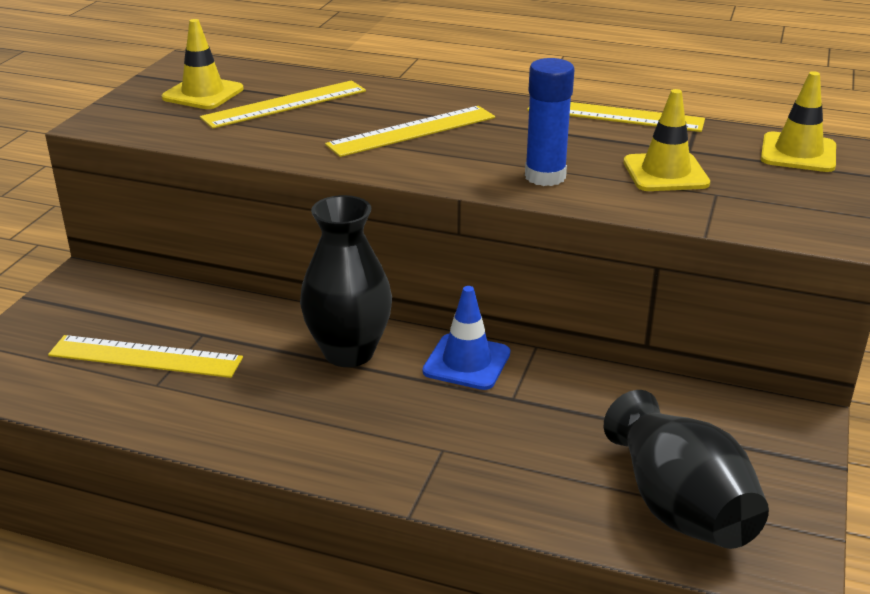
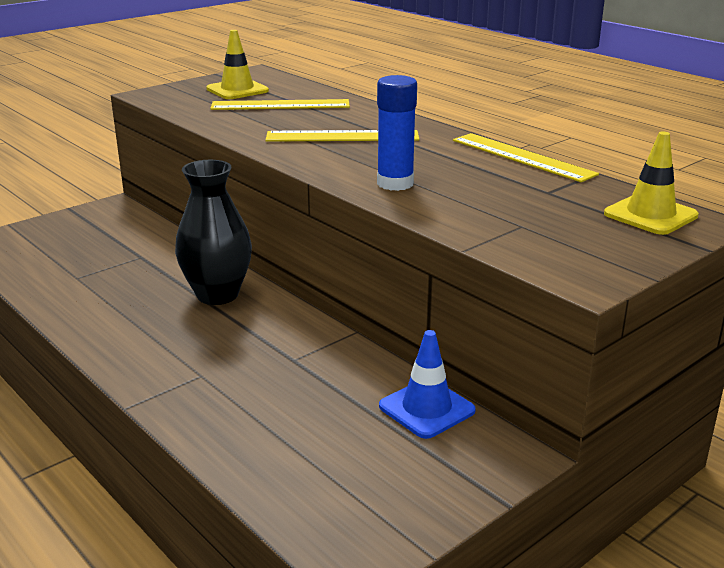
camera: 30 degrees right, 5 degrees down
yellow ruler [48,335,243,378] -> none
blue traffic cone [423,286,510,390] -> blue traffic cone moved to [379,330,476,439]
black vase [604,390,769,549] -> none
yellow traffic cone [623,89,710,191] -> none

